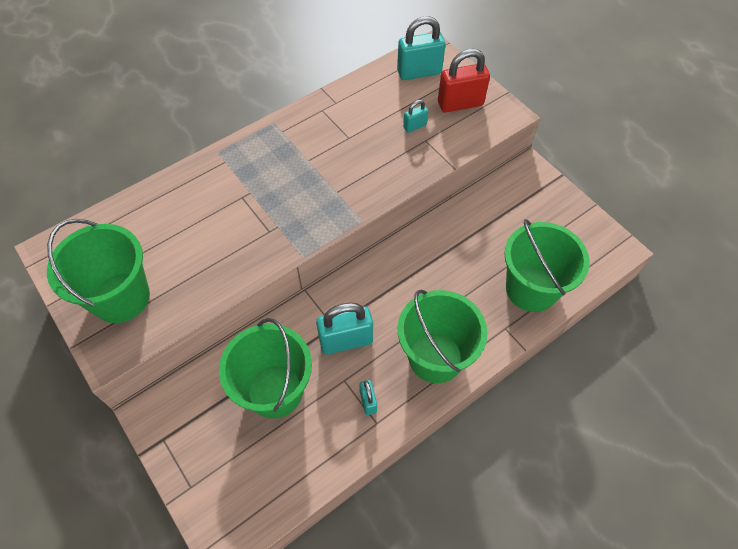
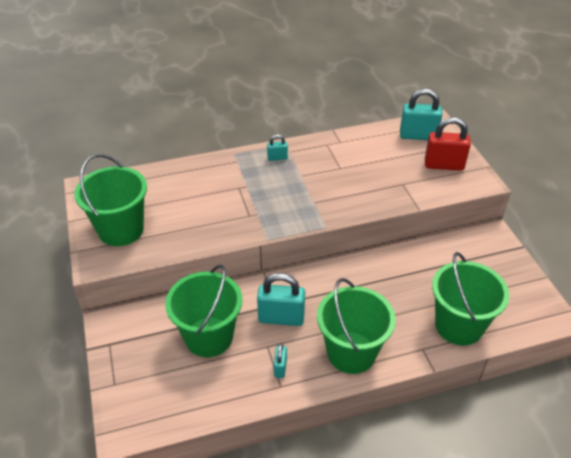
camera: 20 degrees right, 15 degrees down
turquoise padlock [403,100,428,133] -> turquoise padlock moved to [267,134,288,161]

